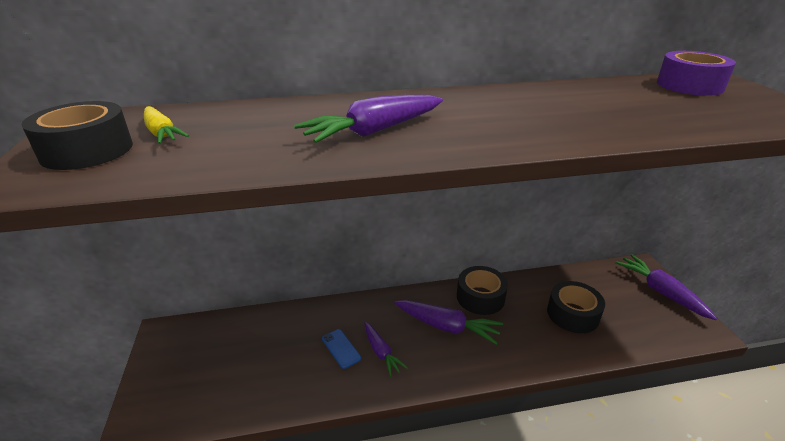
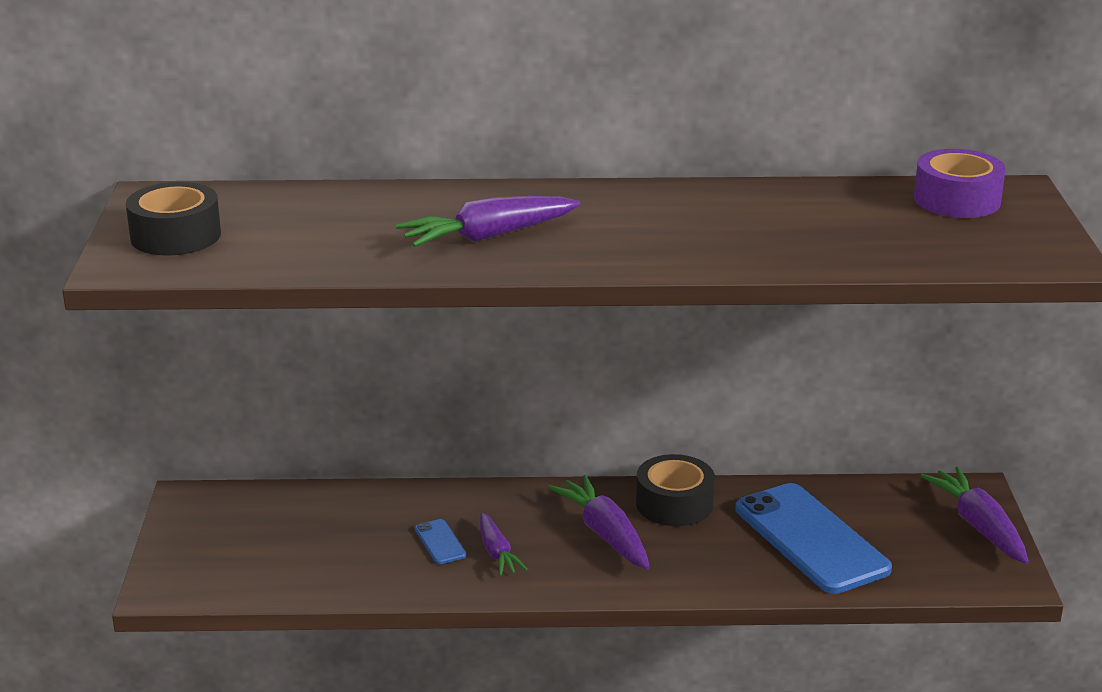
camera: 10 degrees right, 5 degrees down
yellow carrot [144,106,189,144] -> none
purple carrot [394,300,503,345] -> purple carrot turned 150 degrees counterclockwise [548,475,650,569]
black tape [547,281,605,333] -> blue phone [735,483,892,594]

